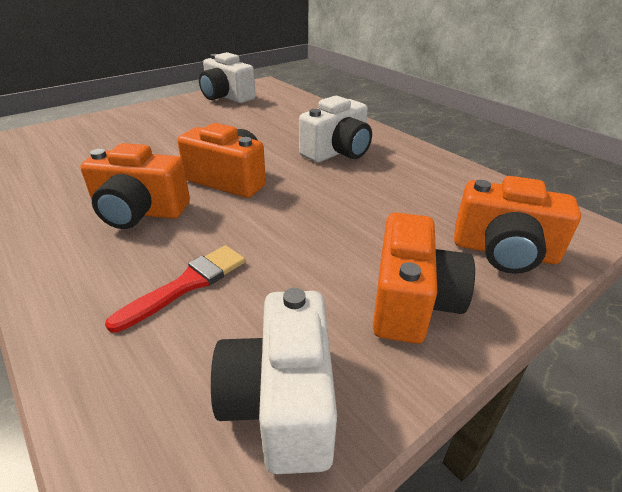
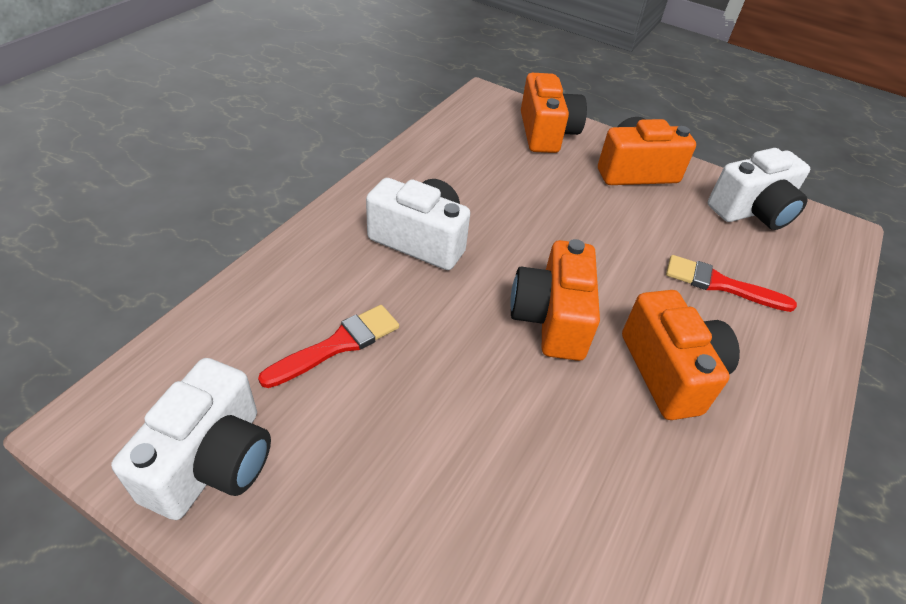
camera: 115 degrees left, 10 degrees up
none -> red brush [258,305,399,388]

